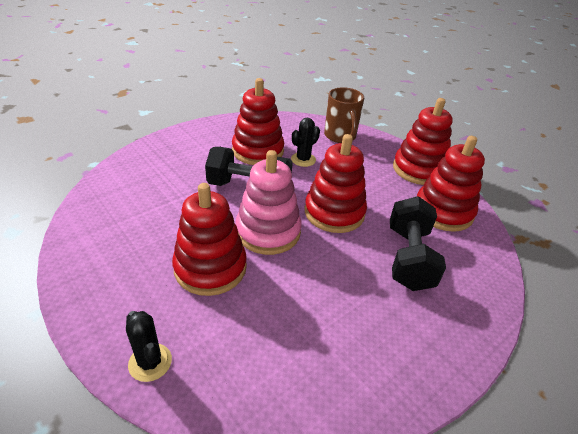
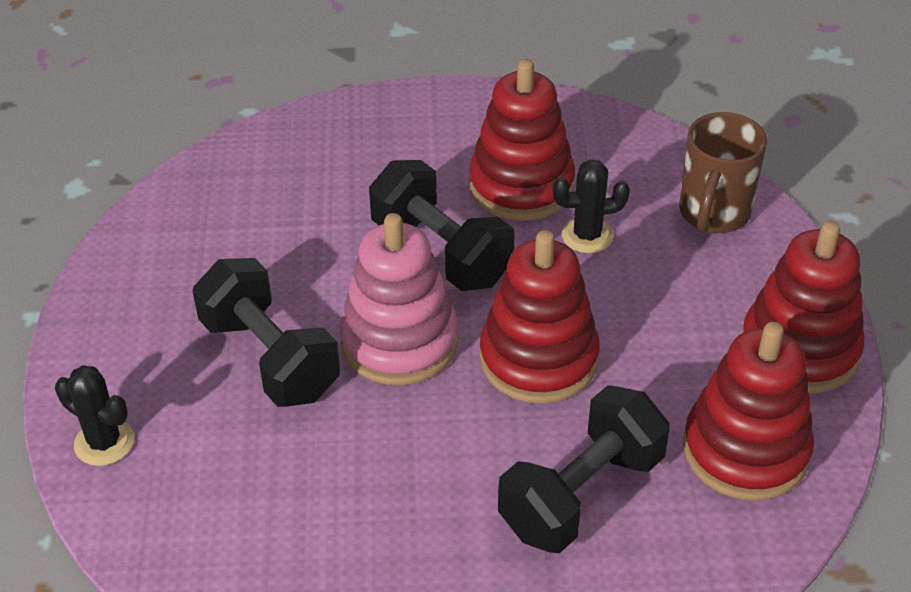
camera: 40 degrees right, 5 degrees up
black cactus [126,311,172,382] -> black cactus turned 60 degrees counterclockwise [55,365,134,466]
red stacking toy [172,183,247,296] -> black dumbbell [192,258,340,407]

